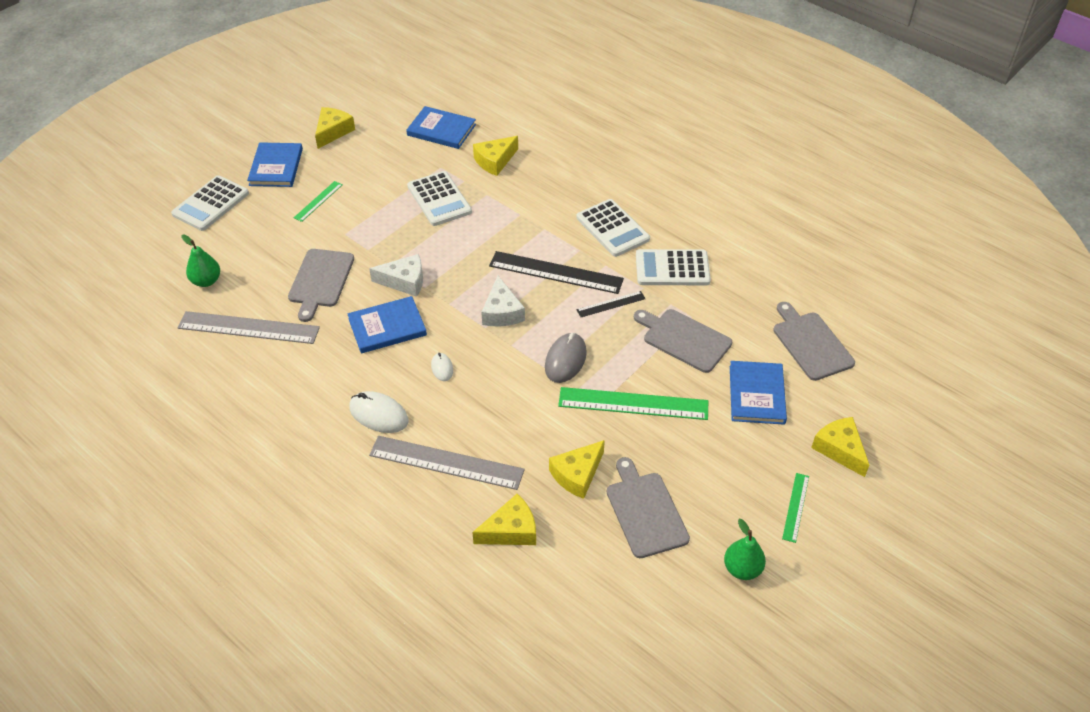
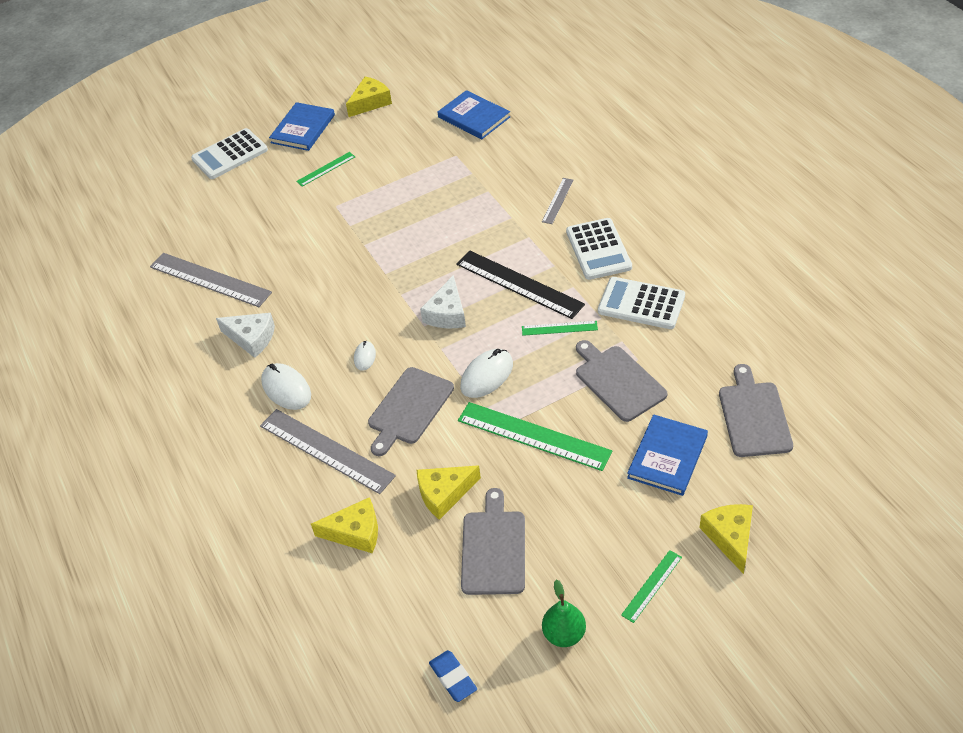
camera: 25 degrees right, 0 degrees up
green pear [181,235,220,287] -> none
grey cutting board [288,249,354,322] -> grey cutting board moved to [368,367,454,456]
blue book [348,296,427,354] -> none
white cheese [369,254,423,297] -> white cheese moved to [216,313,275,358]
white calculator [407,171,472,226] -> none
yellow cheese [473,136,518,176] -> none
grey mouse [545,333,587,383] -> white mouse [460,349,513,398]
black ruler [576,291,646,317] -> green ruler [522,321,598,336]
none -> blue eraser [429,650,477,702]
none -> grey ruler [542,178,573,224]

